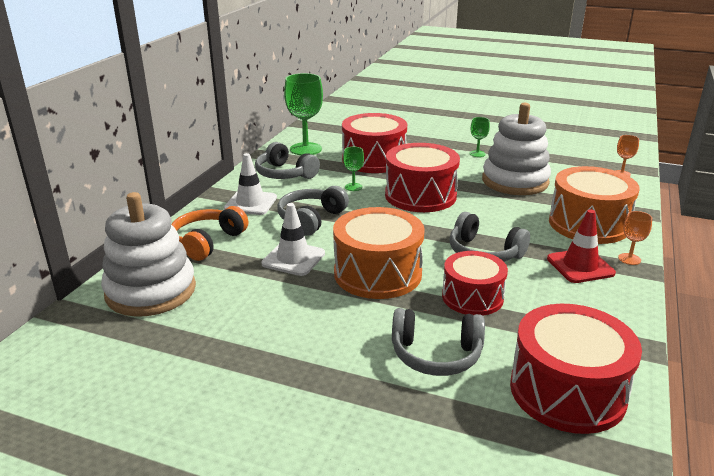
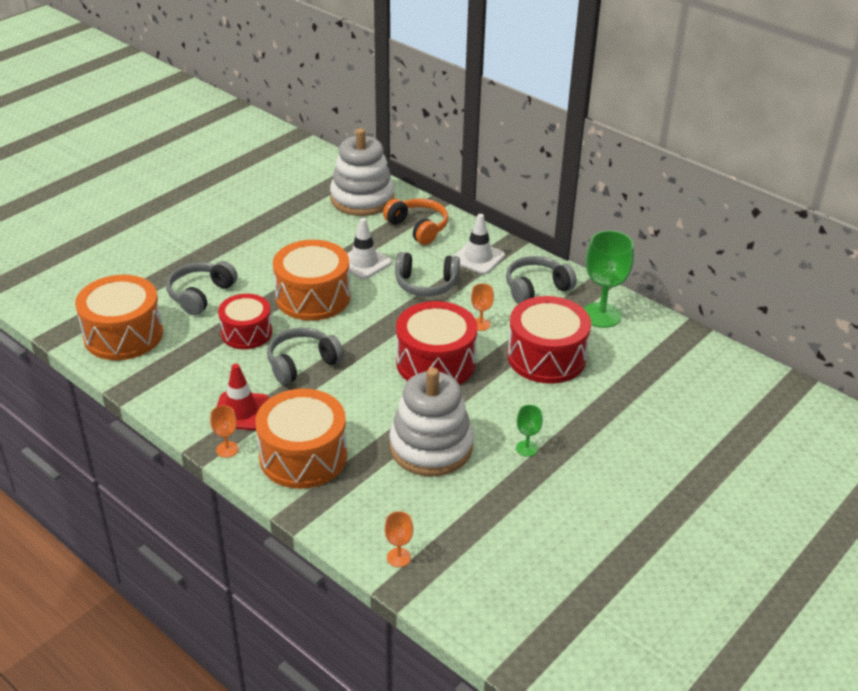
camera: 110 degrees right, 10 degrees up
grey headphones [277,186,349,236] -> grey headphones turned 135 degrees clockwise [395,252,460,297]
green goblet [343,147,364,191] -> orange goblet [471,284,494,331]
red drum [510,304,642,434] -> orange drum [75,275,163,360]

